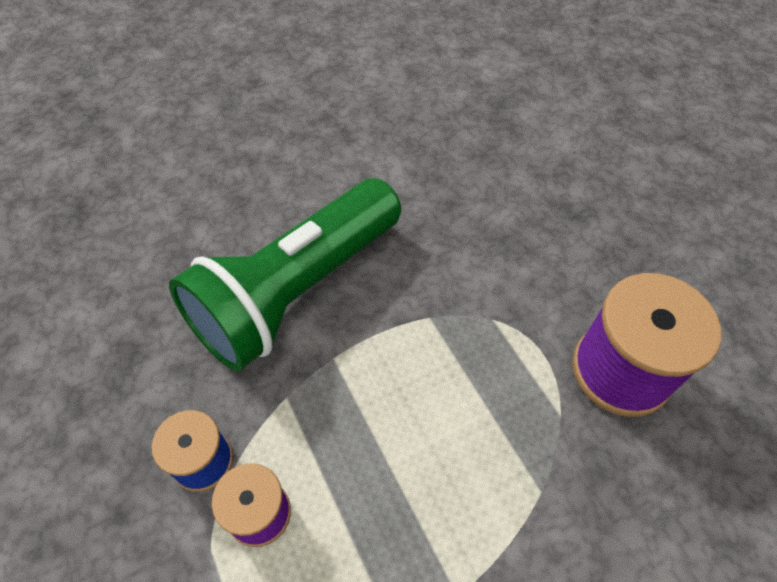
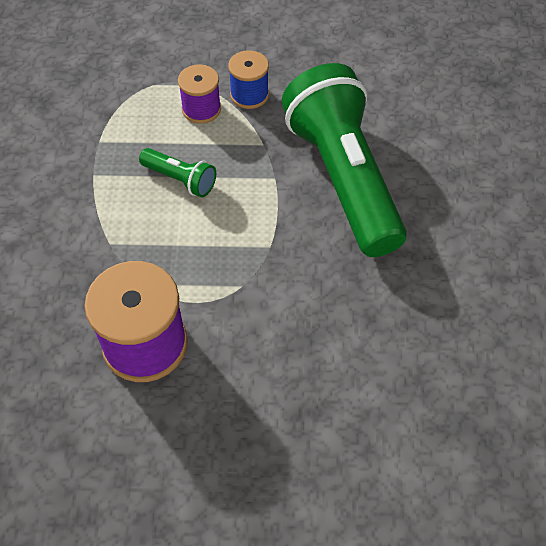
camera: 120 degrees right, 0 degrees up
none -> green flashlight [139,148,216,197]

